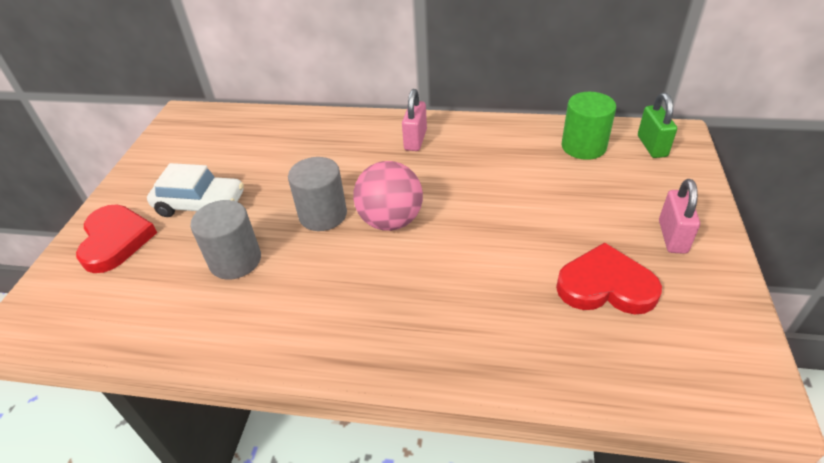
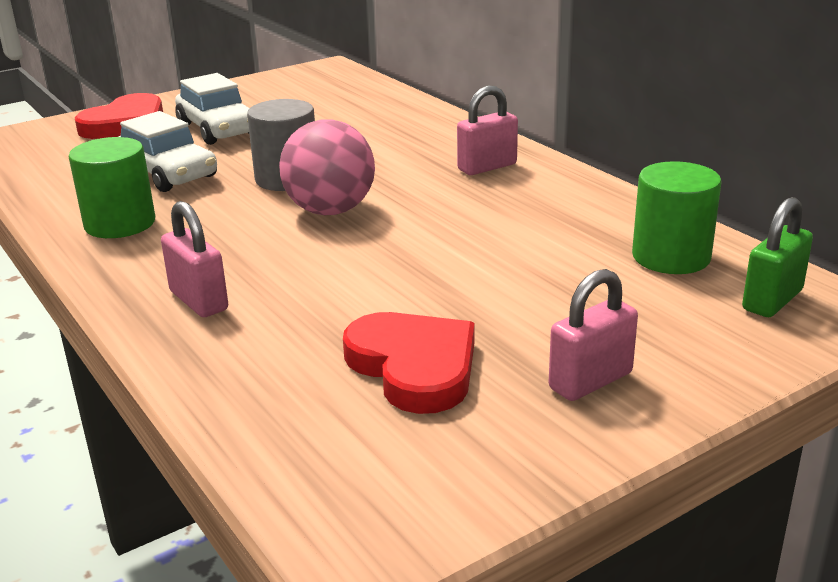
camera: 45 degrees right, 15 degrees down
grey cylinder [190,200,261,280] -> white car [118,111,217,192]
none -> green cylinder [69,137,155,238]
none -> pink padlock [161,201,228,317]

